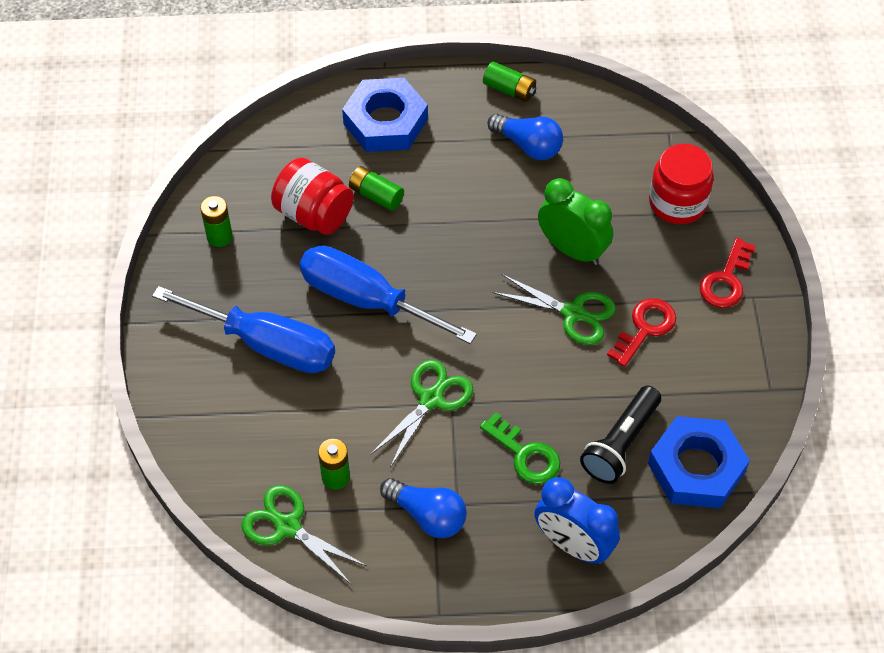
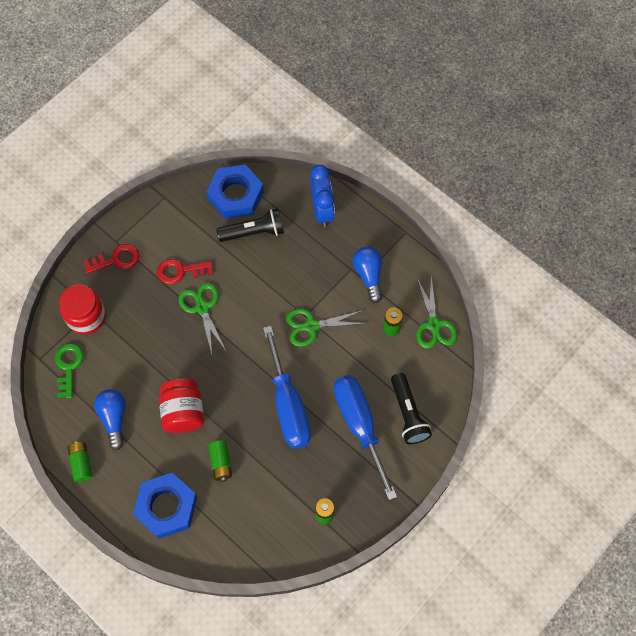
camera: 135 degrees left, 10 degrees up
red jar [271,158,354,235] -> red jar moved to [159,379,204,433]
green key [480,412,560,484] -> green key moved to [55,343,84,399]
green clock [538,178,613,265] -> none
none -> black flashlight [391,373,432,444]

